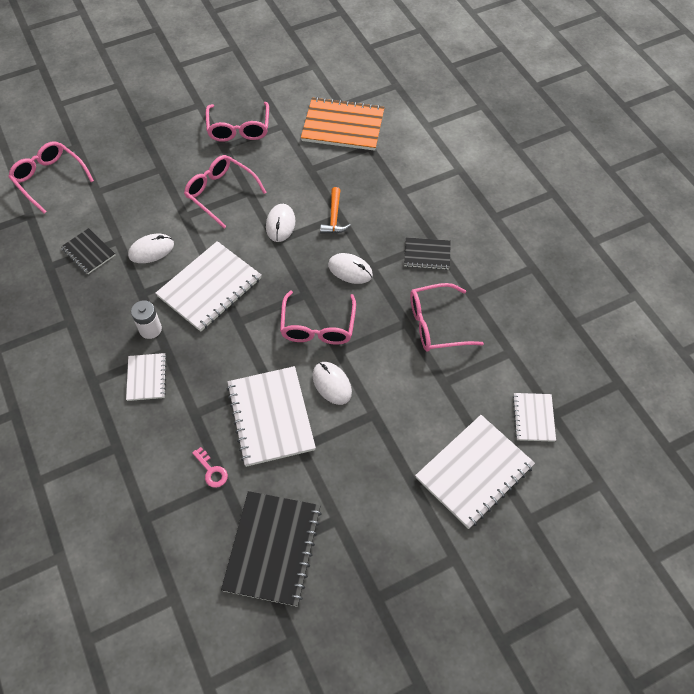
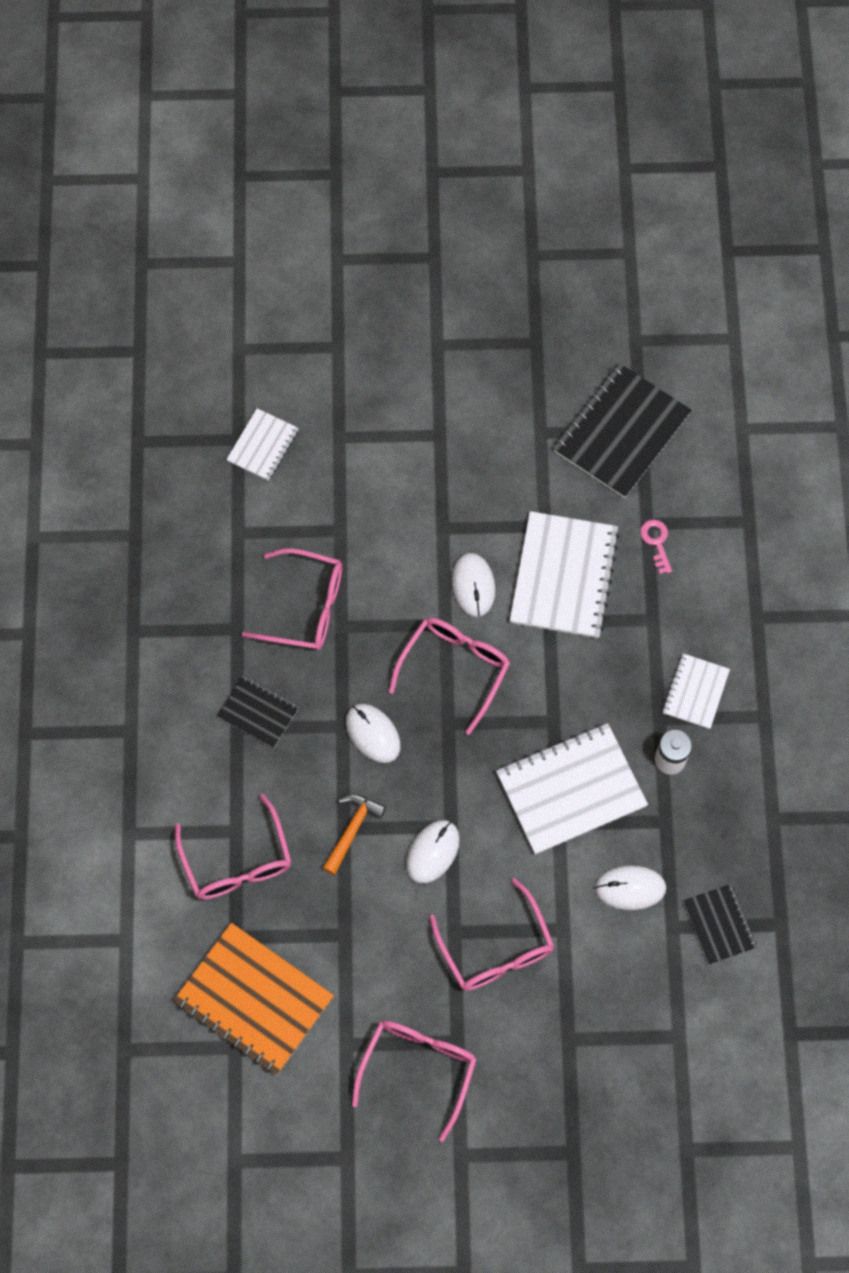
camera: 155 degrees left, 10 degrees up
pink glasses [8,141,94,214] -> pink glasses moved to [175,794,292,900]
white notebook [415,415,535,529] -> none

